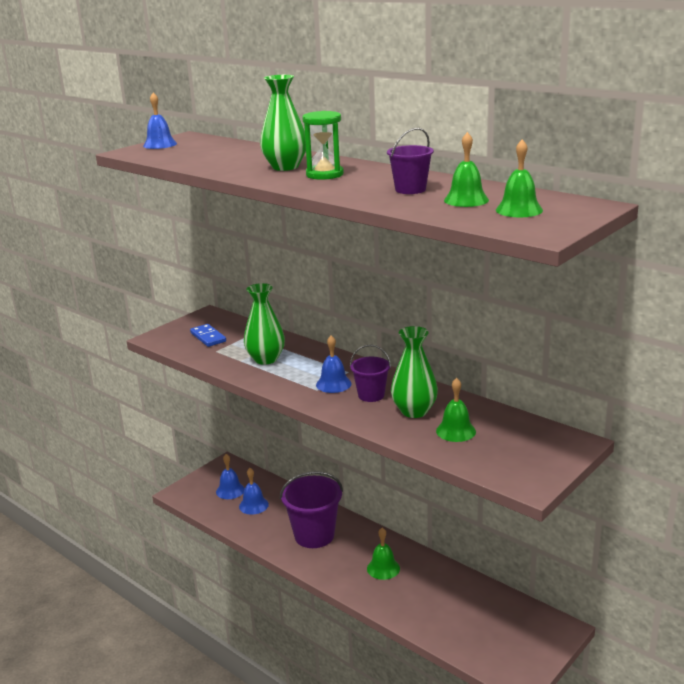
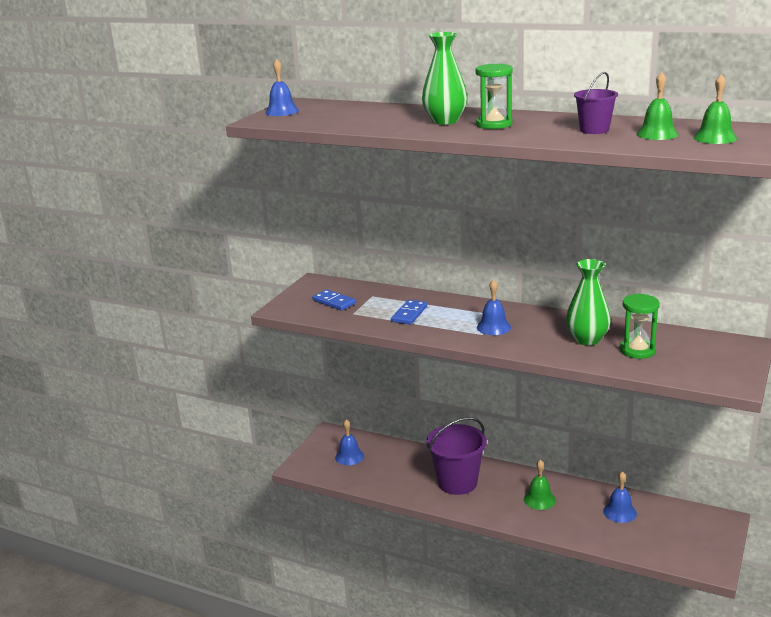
camera: 15 degrees left, 0 degrees up
blue bell [239,468,269,515] -> blue bell moved to [603,471,637,523]
green vase [244,283,285,365] -> blue domino [391,300,427,325]
purple bucket [350,345,391,402] -> none
green bell [436,378,476,442] -> green hourglass [620,294,660,359]

